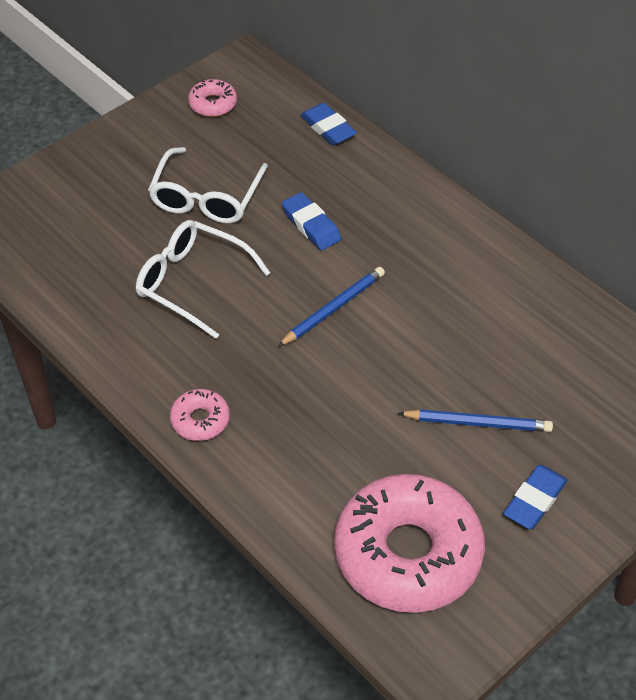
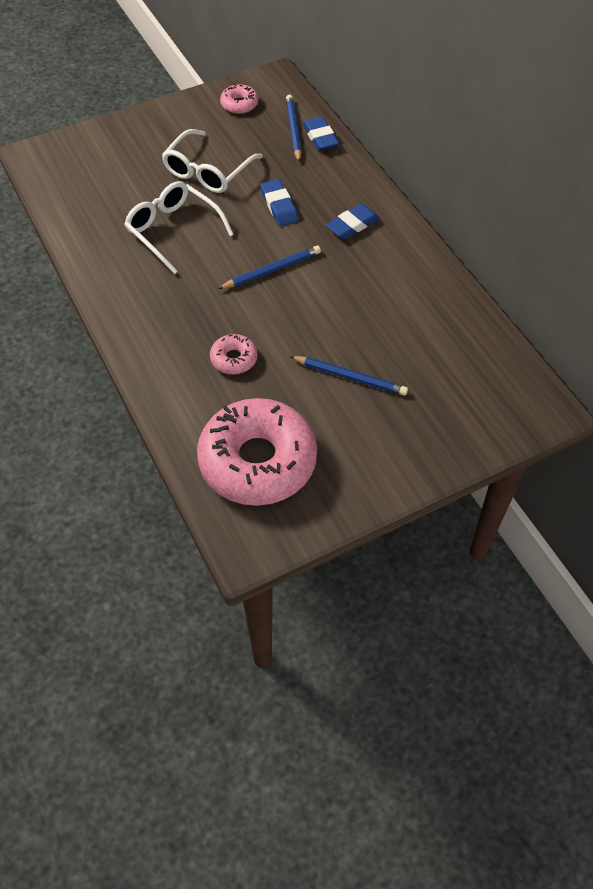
camera: 15 degrees right, 5 degrees up
pink donut [170,389,230,441] -> pink donut moved to [210,334,257,375]
blue eraser [503,465,567,529] -> blue eraser moved to [326,204,379,239]
none -> blue pencil [286,95,302,162]

